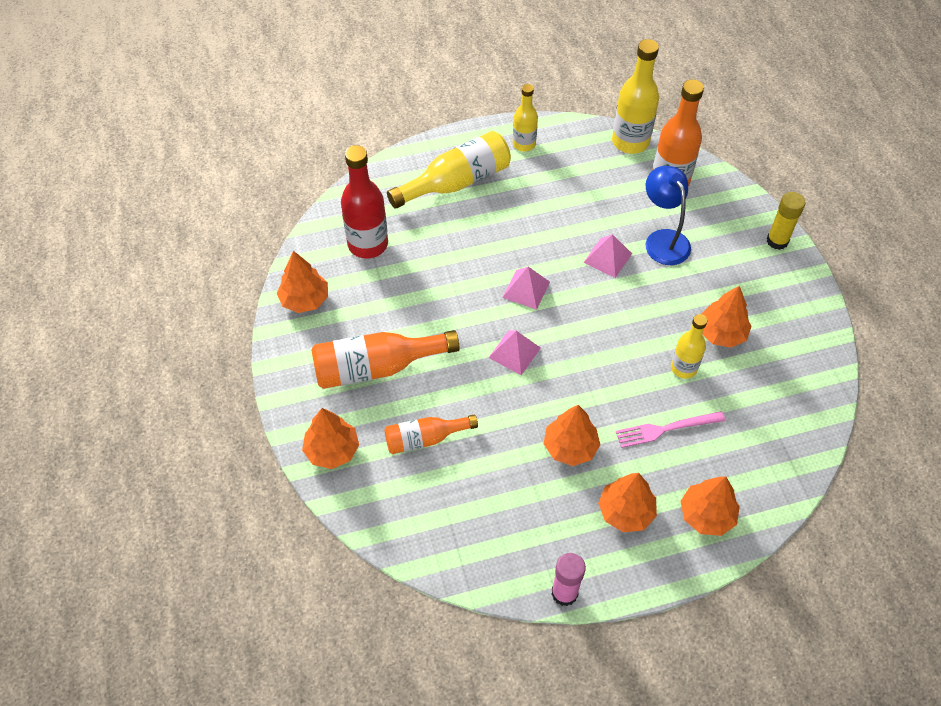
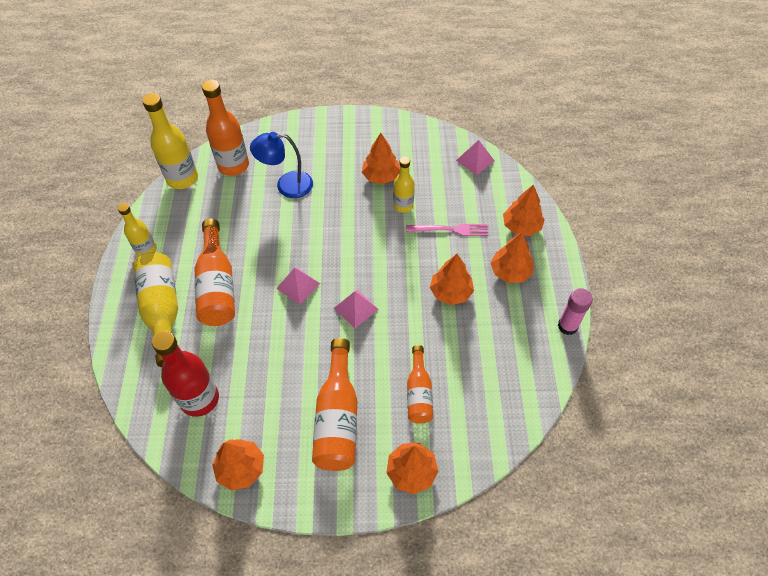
camera: 75 degrees left, 0 degrees up
pink pyramid [583,234,632,278] -> pink pyramid moved to [456,140,495,175]
pink fork [616,411,725,448] -> pink fork turned 90 degrees counterclockwise [406,224,488,236]
yellow glue stick [767,192,806,250] -> none
none -> orange bottle [194,219,235,326]

